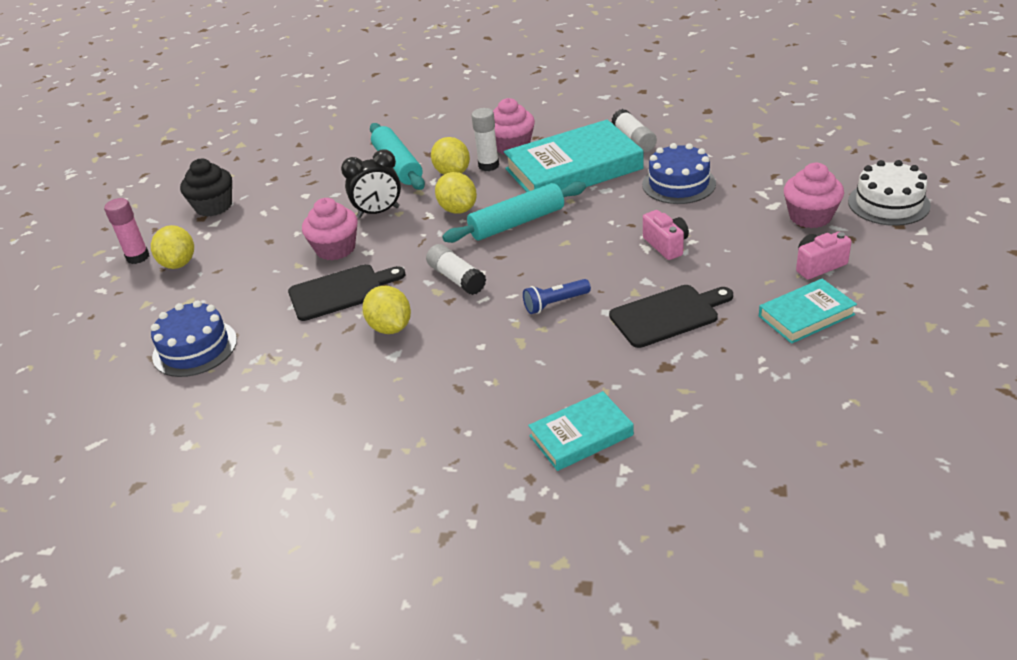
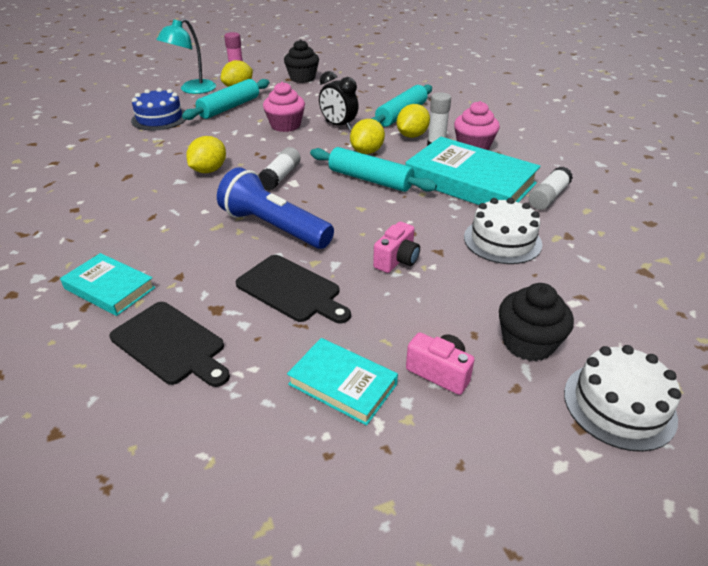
camera: 55 degrees right, 0 degrees up
black cutting board [288,264,406,321] -> black cutting board moved to [110,302,230,387]
blue flashlight [523,279,591,314] -> blue flashlight [217,167,334,249], size x2.03
blue cake [642,143,716,204] -> white cake [464,198,542,264]
pink cupcake [784,163,844,228] -> black cupcake [499,283,574,361]
none -> turquoise lamp [156,18,216,94]
none -> turquoise rolling pin [182,79,269,120]

